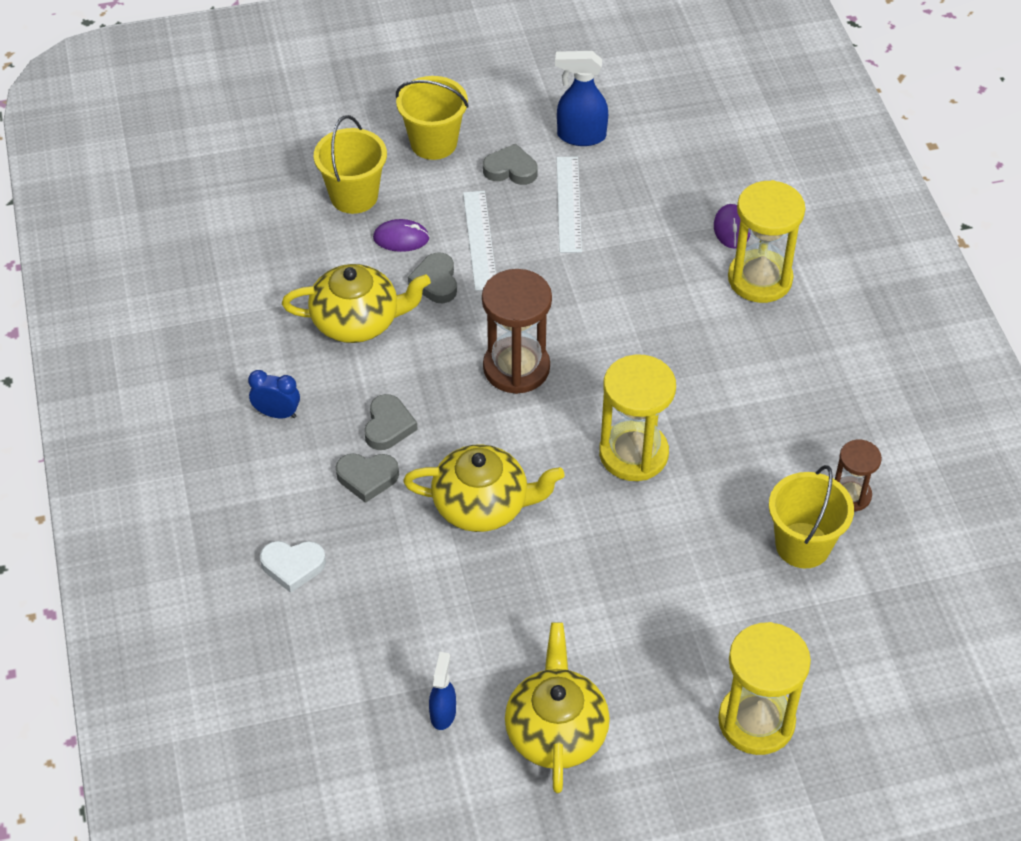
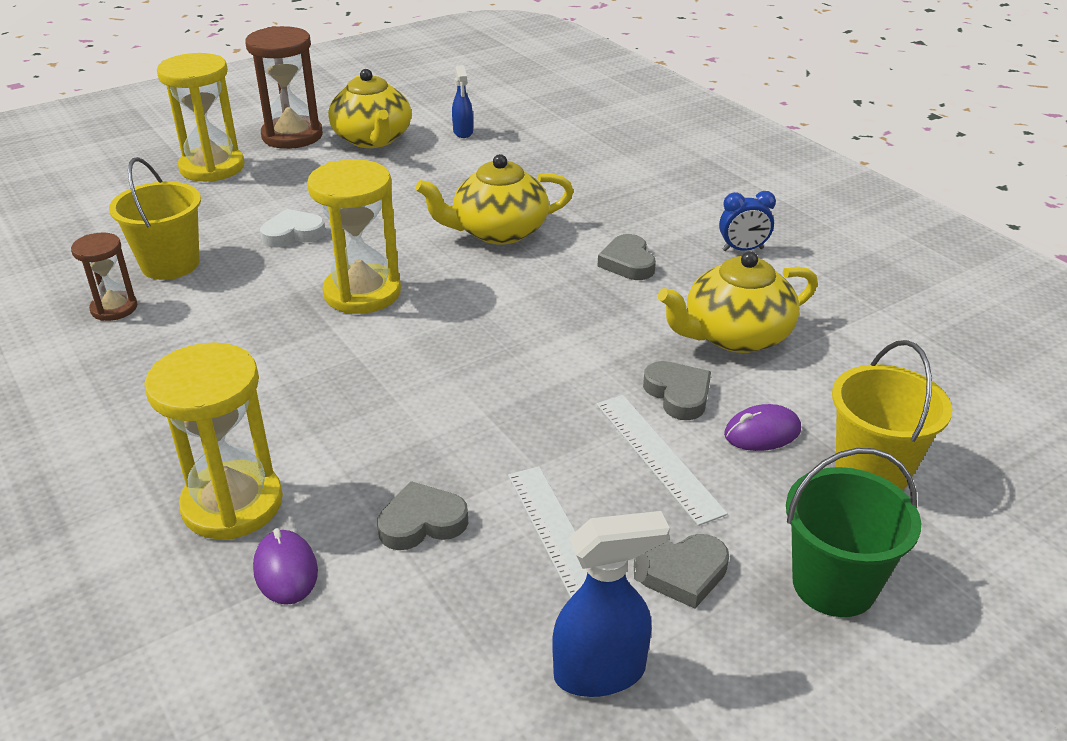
camera: 160 degrees right, 15 degrees down
white heart [260,541,326,593] -> white heart moved to [260,209,326,248]
grey heart [336,453,399,503] -> grey heart moved to [377,481,468,550]
yellow bucket [396,76,469,160] -> green bucket [786,448,921,617]
brown hourglass [482,269,552,394] -> brown hourglass moved to [245,26,323,149]

